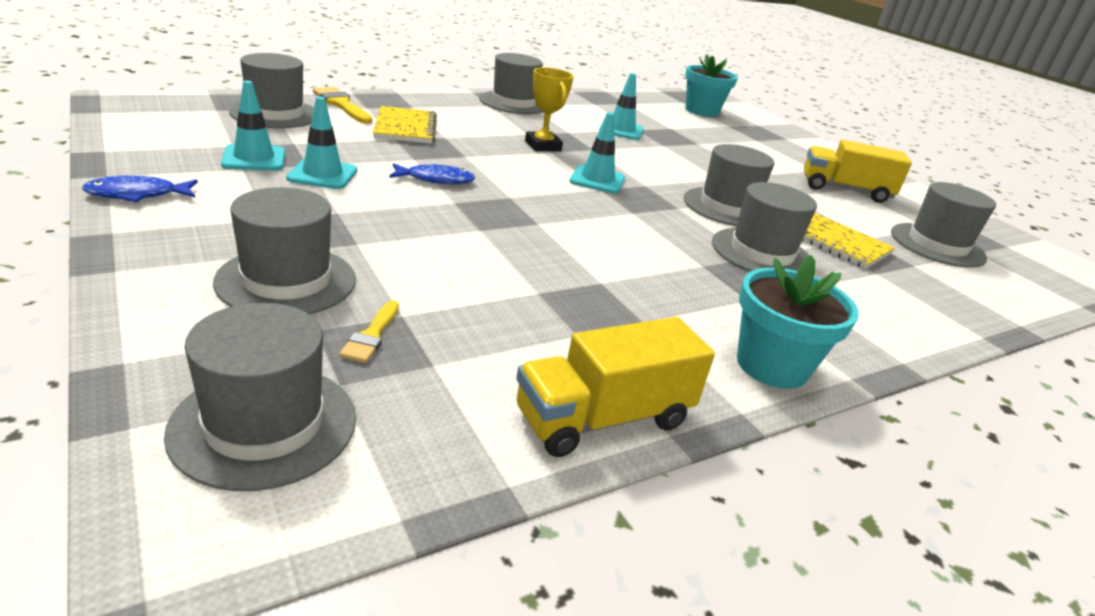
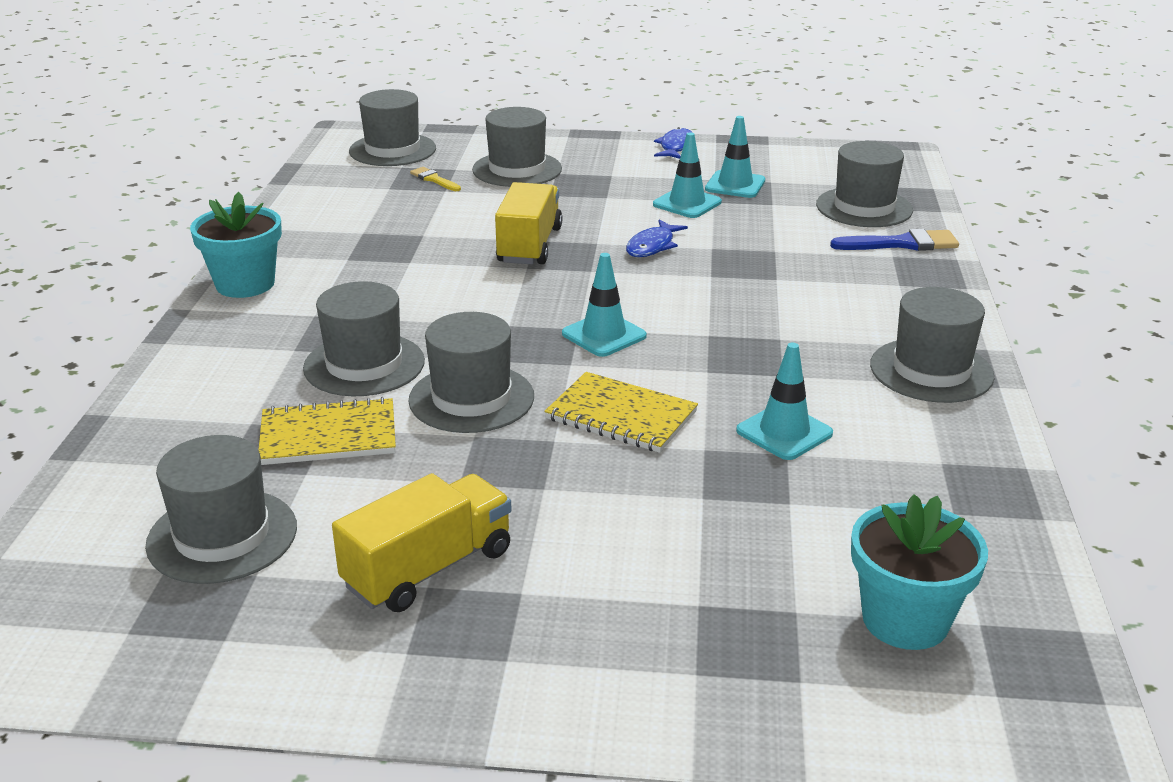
camera: 130 degrees right, 0 degrees up
yellow brush [313,87,372,124] -> blue brush [830,229,959,251]
yellow notebook [373,106,437,144] -> yellow notebook moved to [544,372,698,453]
yellow truck [516,317,715,457] -> yellow truck moved to [495,182,562,264]
yellow trophy [525,67,574,151] -> none

